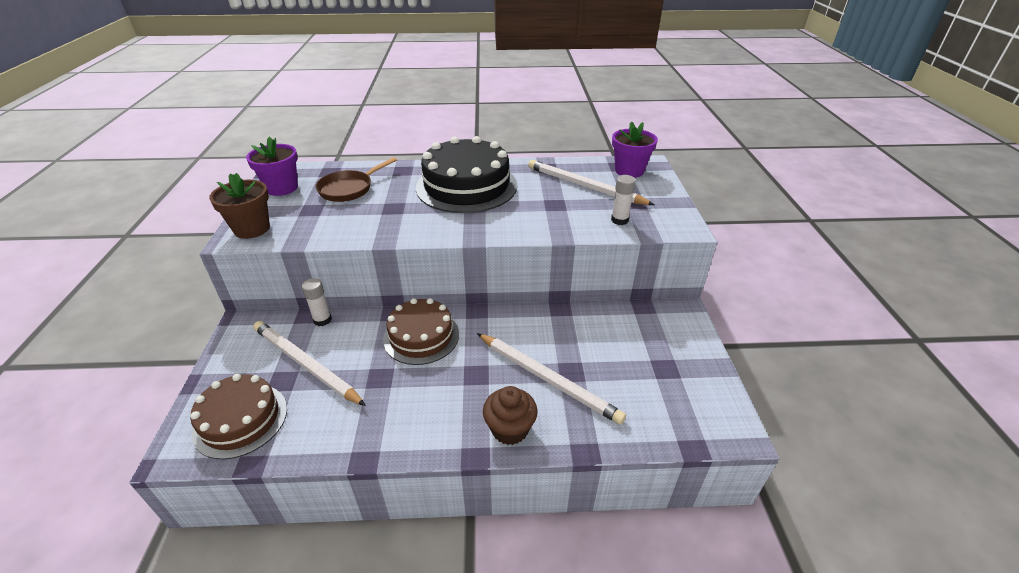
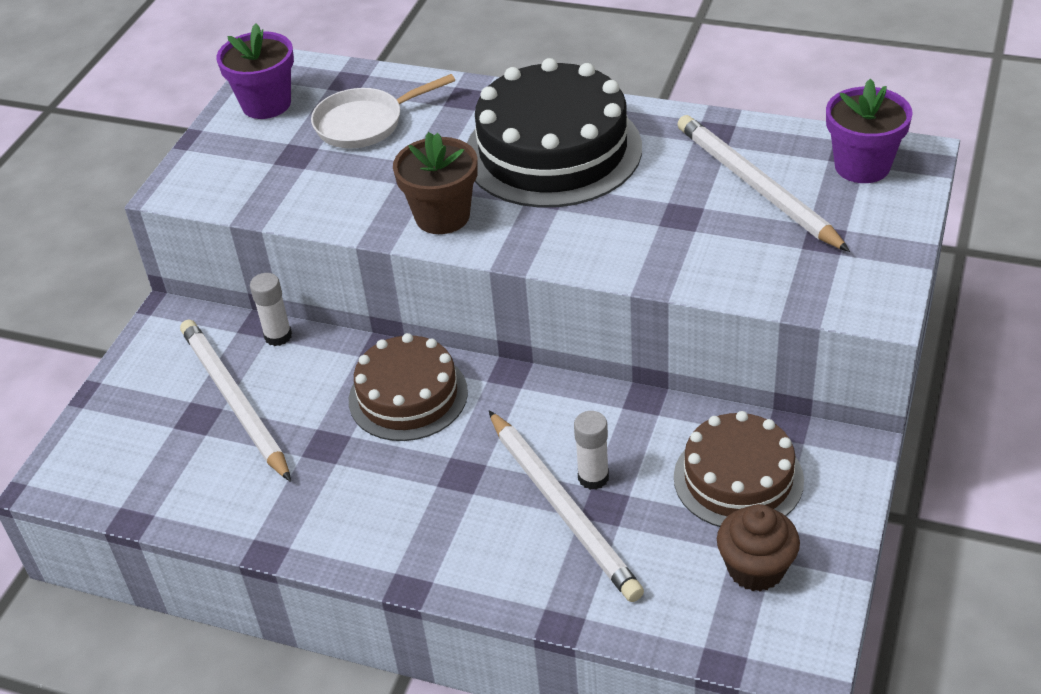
camera: 25 degrees right, 5 degrees up
brown cake [190,374,287,459] -> brown cake moved to [674,411,804,527]
brown flower pot [209,173,270,239] -> brown flower pot moved to [393,132,478,234]
brown pan [315,157,397,202] -> white pan [311,74,455,148]
brown cupcake [483,386,538,445] -> brown cupcake moved to [717,504,800,591]
white glue stick [611,175,636,225] -> white glue stick moved to [574,411,609,490]

